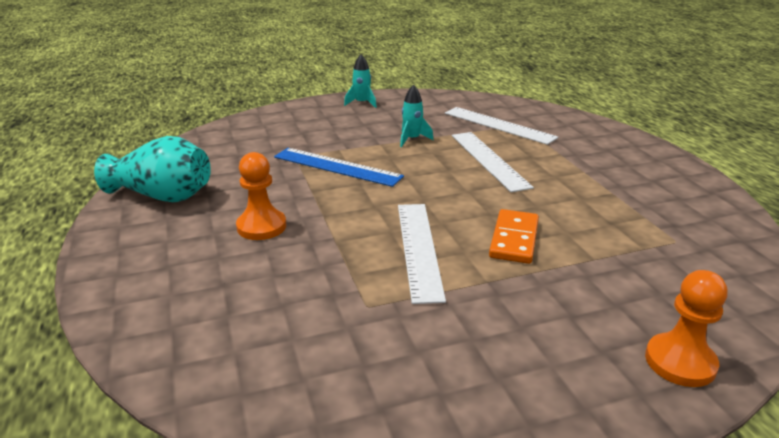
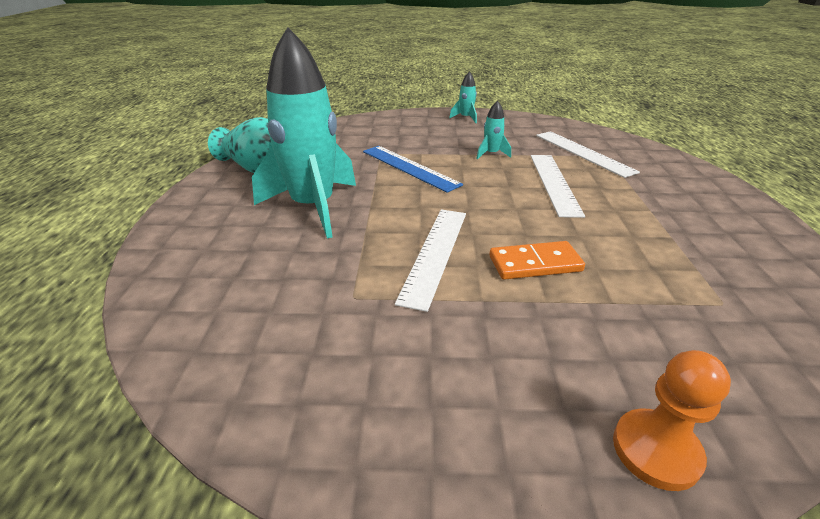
camera: 20 degrees right, 5 degrees up
orange pawn [236,152,286,240] -> turquoise rocket [252,27,356,239]
orange domino [489,209,539,264] -> orange domino turned 45 degrees clockwise [489,241,585,280]

